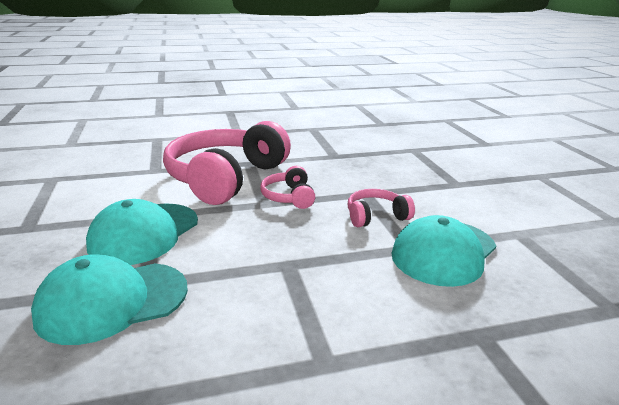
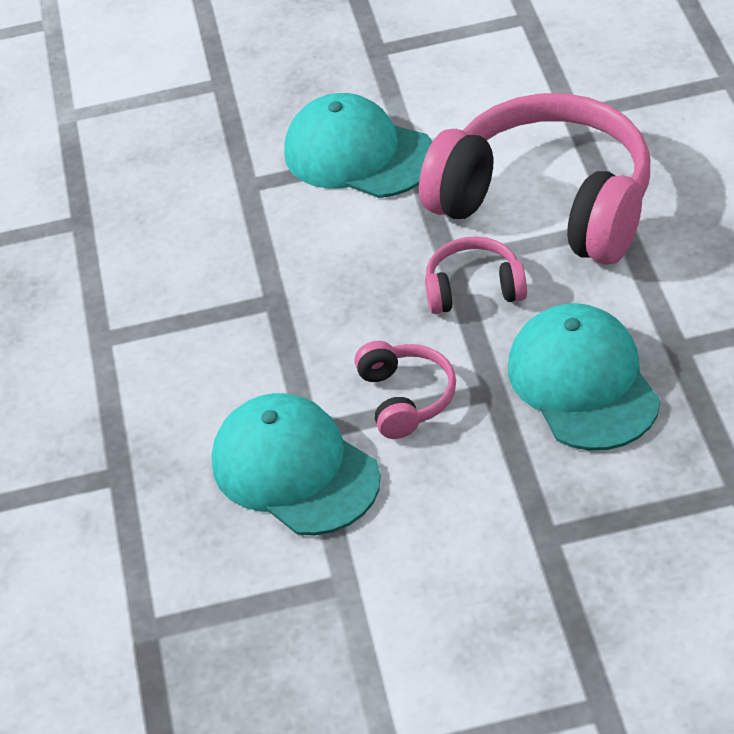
camera: 100 degrees right, 20 degrees up
turquoise cap [31,254,188,345] -> turquoise cap moved to [508,303,661,451]

